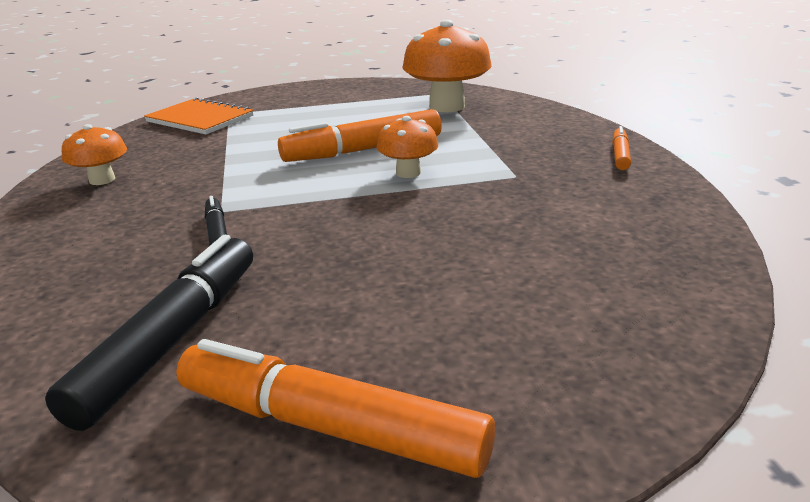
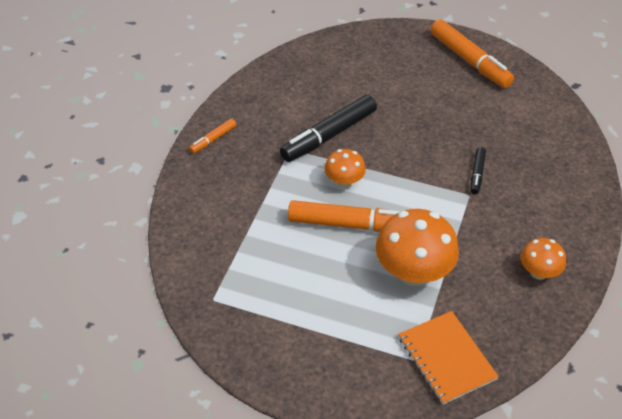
camera: 150 degrees left, 20 degrees up
black marker [45,235,253,431] -> black marker moved to [280,95,377,162]
orange mushroom [402,20,492,112] -> orange mushroom moved to [376,209,459,286]

